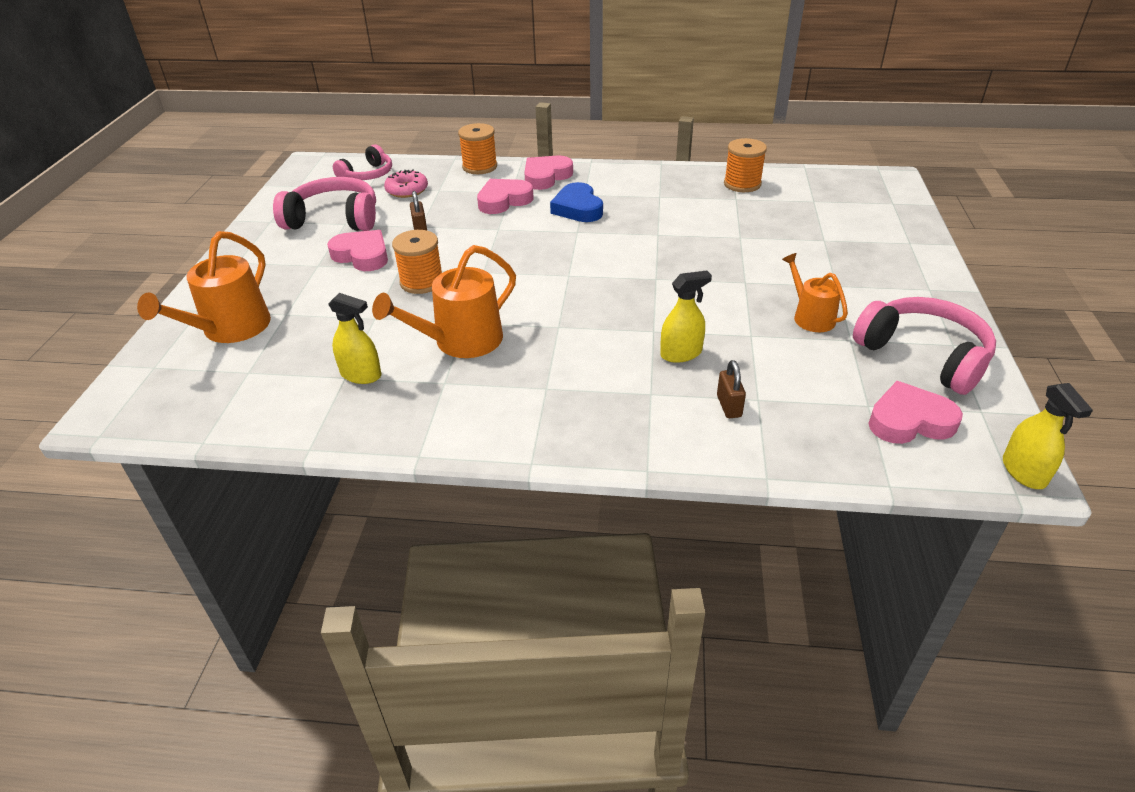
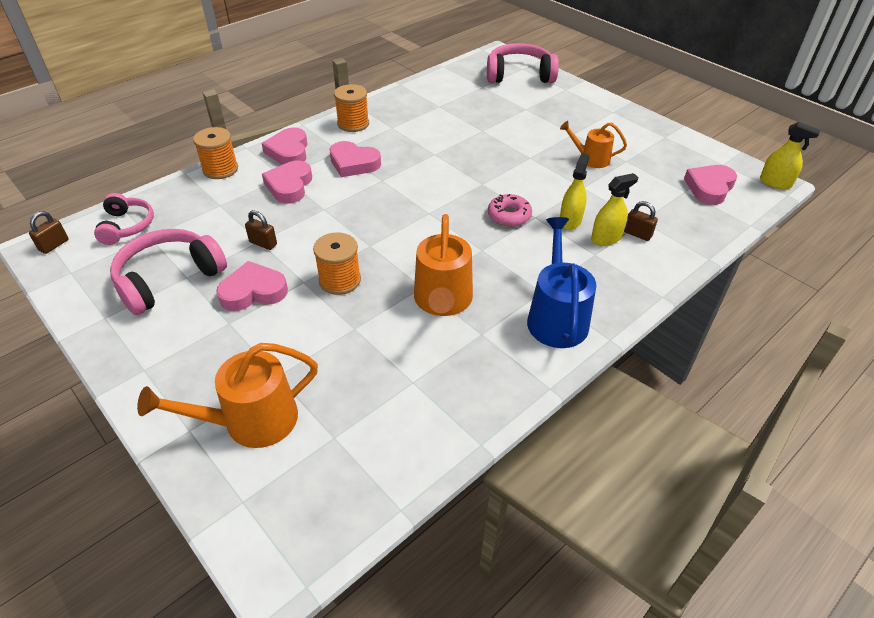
camera: 50 degrees left, 5 degrees up
orange watering can [137,231,271,343] -> orange watering can turned 90 degrees clockwise [137,343,318,448]
yellow spray bottle [328,293,381,384] -> yellow spray bottle moved to [591,173,638,246]
pink donut [384,169,428,198] -> pink donut moved to [488,194,532,227]
blue heart [550,182,603,222] -> pink heart [329,141,381,177]
orange spool [724,138,767,192] -> orange spool moved to [334,84,369,132]
pink headphones [853,297,996,395] -> pink headphones moved to [487,43,559,83]
none -> brown padlock [29,211,68,254]
none -> blue watering can [527,217,596,348]

